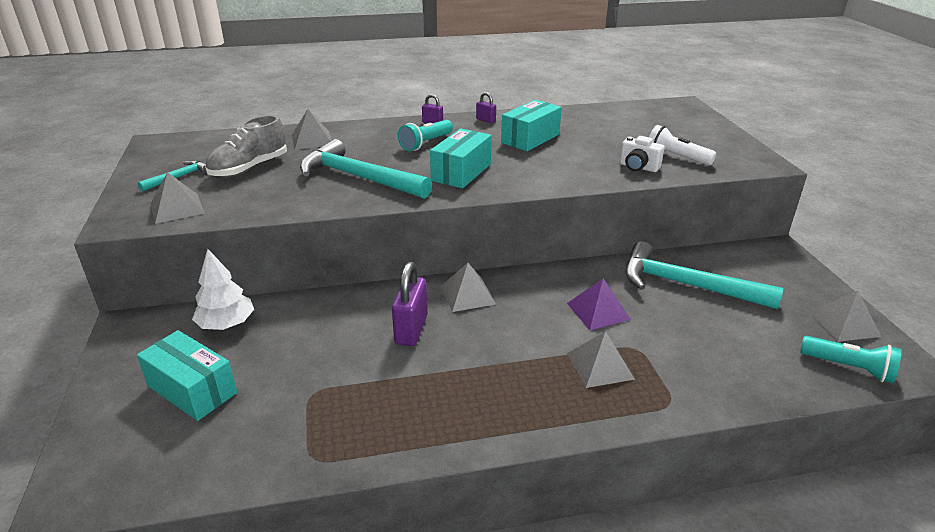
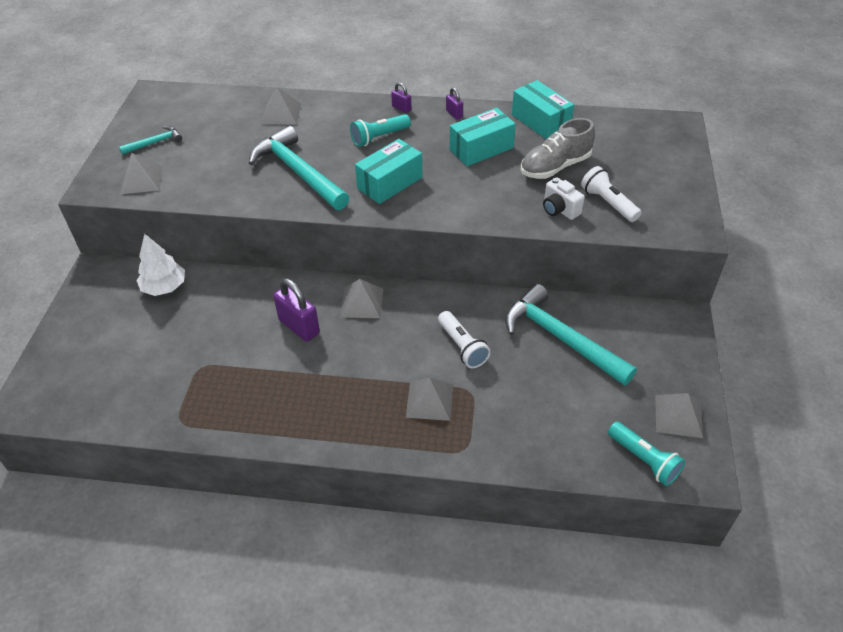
camera: 20 degrees right, 15 degrees up
turquoise box [137,330,237,421] -> turquoise box moved to [512,80,574,139]
grey shoe [205,115,287,177] -> grey shoe moved to [521,118,595,179]
purple padlock [392,262,428,346] -> purple padlock turned 75 degrees counterclockwise [273,278,320,342]
purple pyramid [567,278,631,330] -> white flashlight [438,311,491,368]

